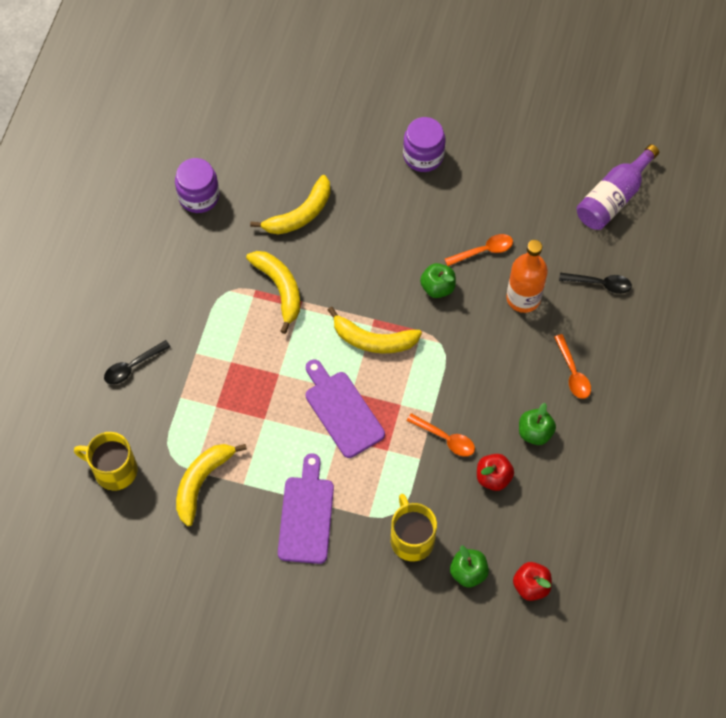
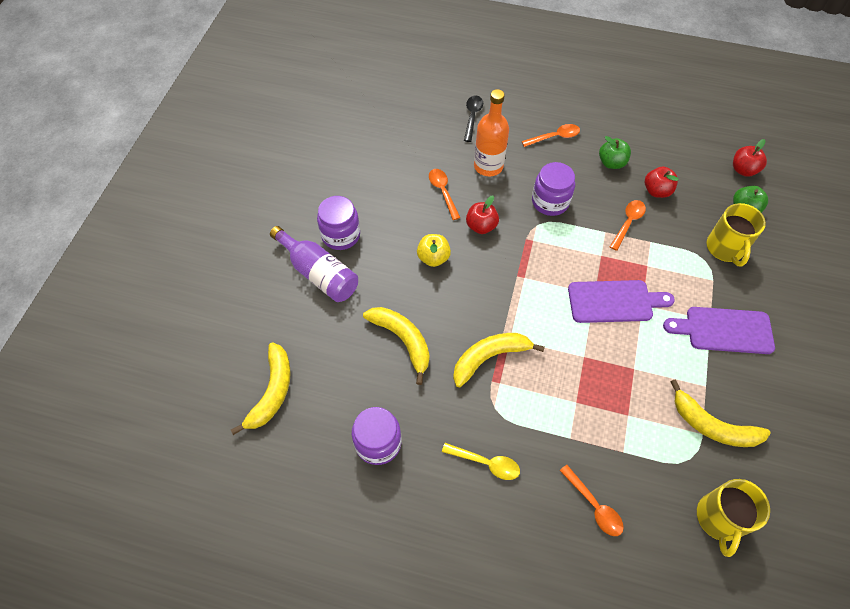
camera: 90 degrees left, 5 degrees down
black spoon [104,340,171,385] -> orange spoon [559,465,624,536]
purple cutting board [306,360,385,458] -> purple cutting board turned 150 degrees counterclockwise [568,280,675,323]
yellow banana [328,307,422,353] -> yellow banana moved to [231,342,291,435]
yellow mug [391,494,437,562] -> yellow mug turned 75 degrees counterclockwise [706,203,766,266]
green apple [420,263,456,298] -> red apple [466,196,499,234]
purple bottle [577,144,659,230] -> purple bottle moved to [270,226,358,302]
none -> yellow apple [417,234,451,267]
none -> yellow spoon [442,443,520,480]
none -> purple jar [532,162,575,216]

